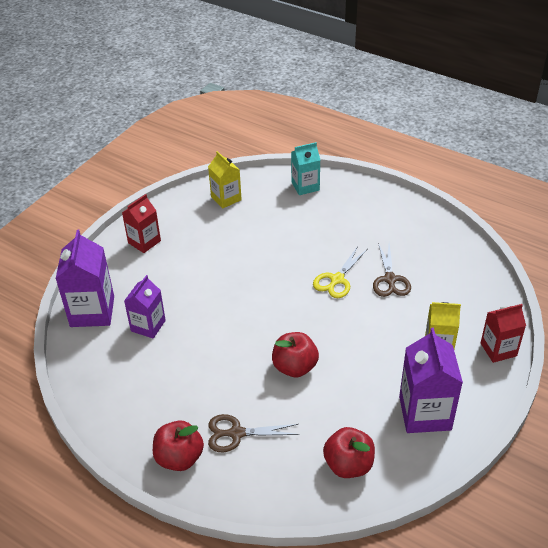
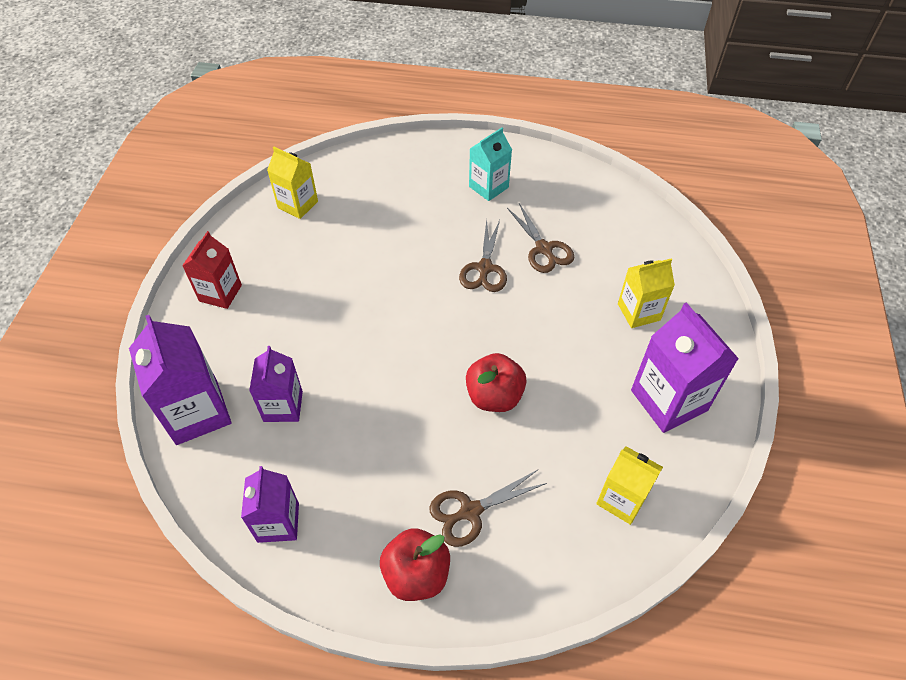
camera: 25 degrees left, 10 degrees up
turquoise carton [291,142,320,195] -> turquoise carton moved to [469,128,512,201]
yellow scissors [313,246,367,298] -> brown scissors [459,220,507,292]
red apple [323,427,375,478] -> yellow carton [596,446,663,525]
red carton [481,304,526,363] -> none
none -> purple carton [241,466,299,543]

